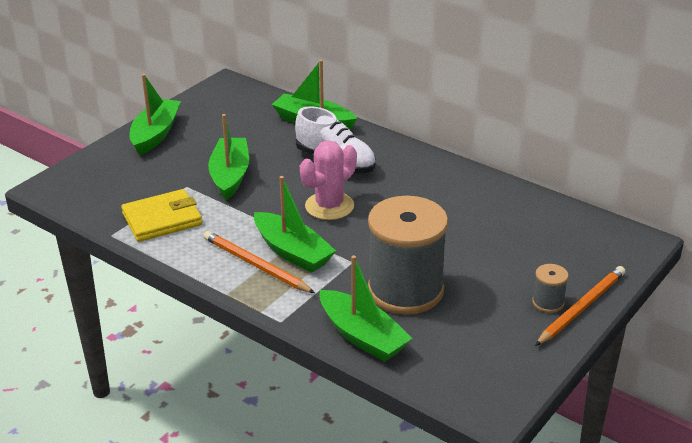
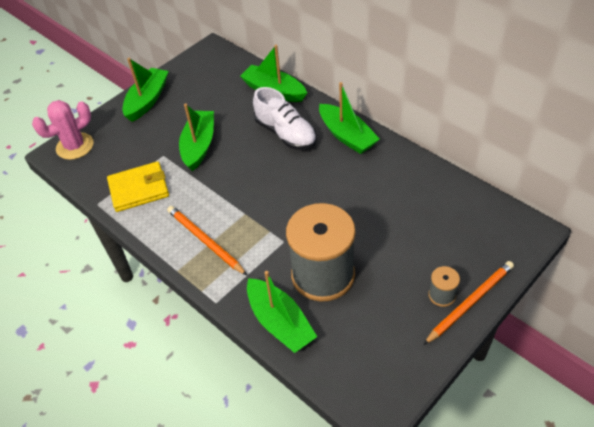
camera: 10 degrees right, 15 degrees up
green boat [254,176,336,273] -> green boat moved to [319,82,380,154]
pink cactus [300,140,357,220] -> pink cactus moved to [32,100,94,160]

